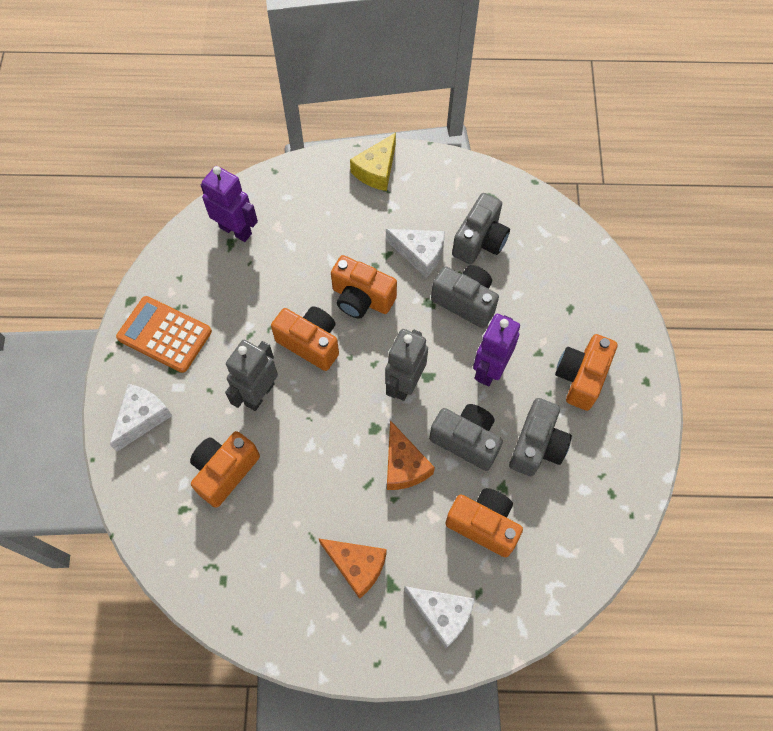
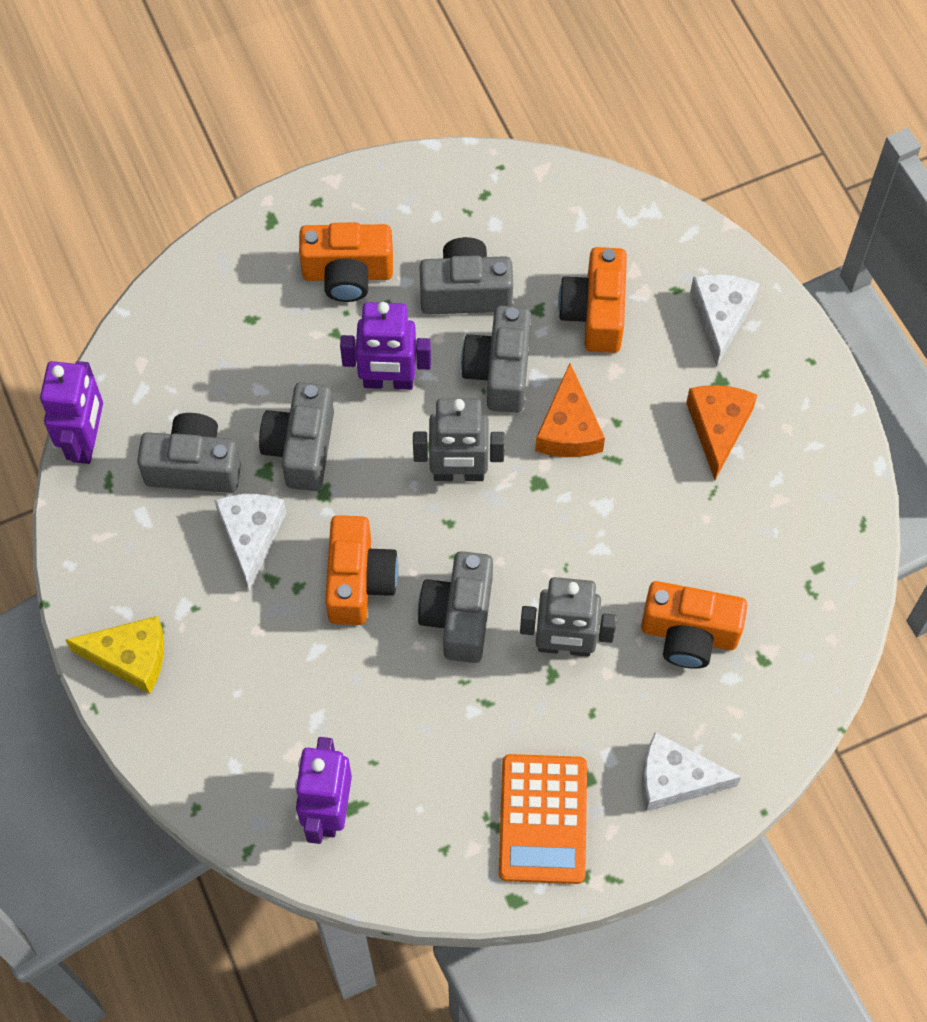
camera: 115 degrees left, 0 degrees up
orange camera [271,306,339,371] -> grey camera [418,551,493,663]
orange cheese [387,420,435,490] -> orange cheese turned 135 degrees clockwise [535,363,605,457]
none -> purple robot [40,361,103,464]

